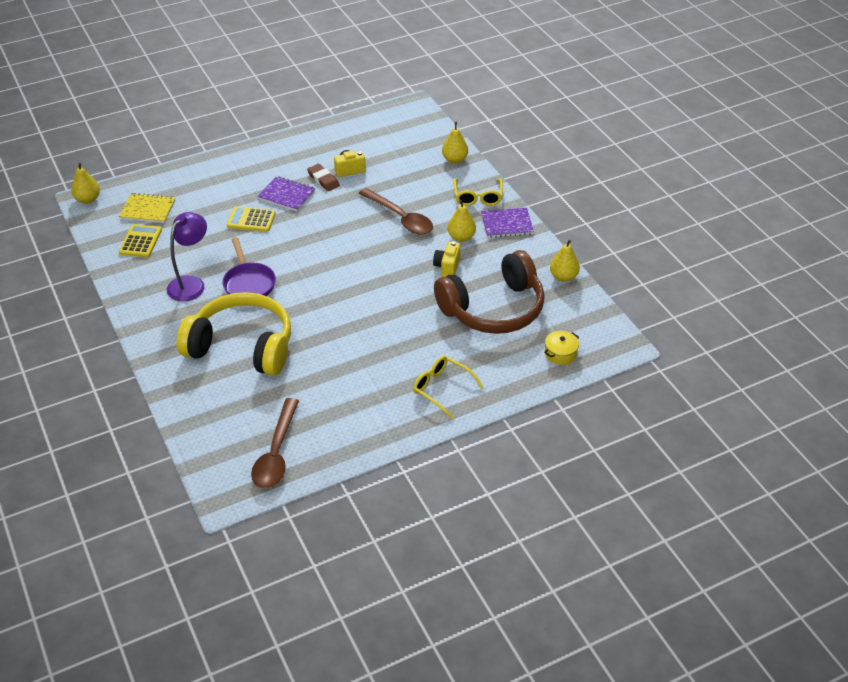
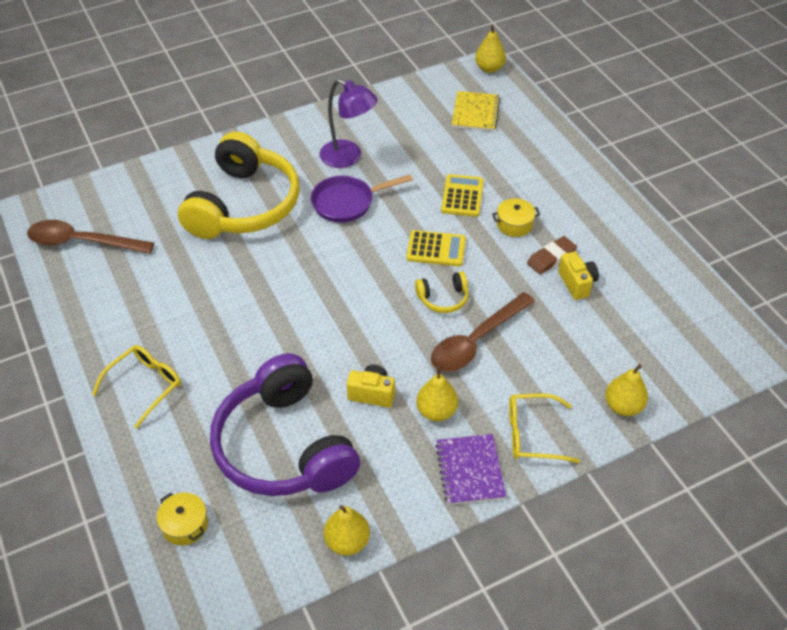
camera: 90 degrees right, 5 degrees up
yellow calculator [119,224,162,257] -> yellow calculator moved to [407,230,466,266]
purple notebook [257,176,316,211] -> yellow pot [492,198,540,237]
brown headphones [434,250,545,334] -> purple headphones [210,353,360,496]
none -> yellow headphones [415,271,469,313]

